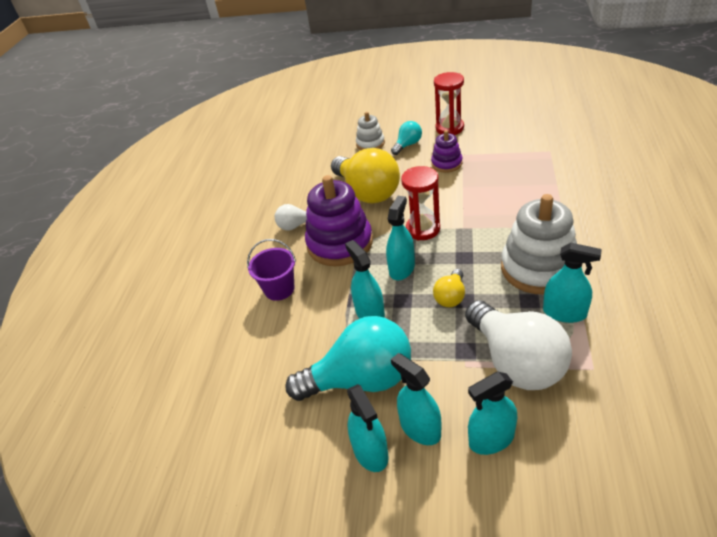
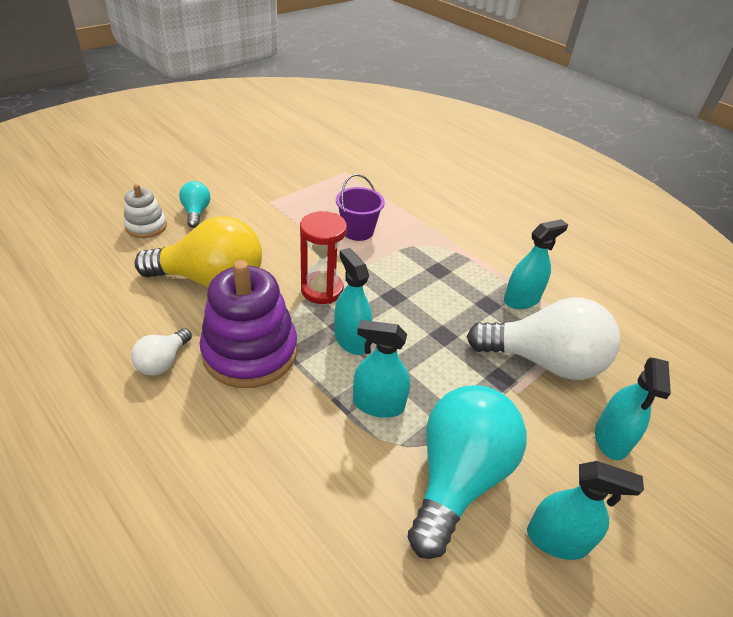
camera: 60 degrees left, 0 degrees up
purple bucket [247,239,296,301] -> purple bucket moved to [336,174,385,241]
turquoise spray bottle [391,353,441,445] -> none
purple stacking toy [431,130,463,173] -> none
yellow light bulb [433,269,465,307] -> none
red hourglass [434,72,464,135] -> none
white stacking toy [501,194,577,295] -> none

